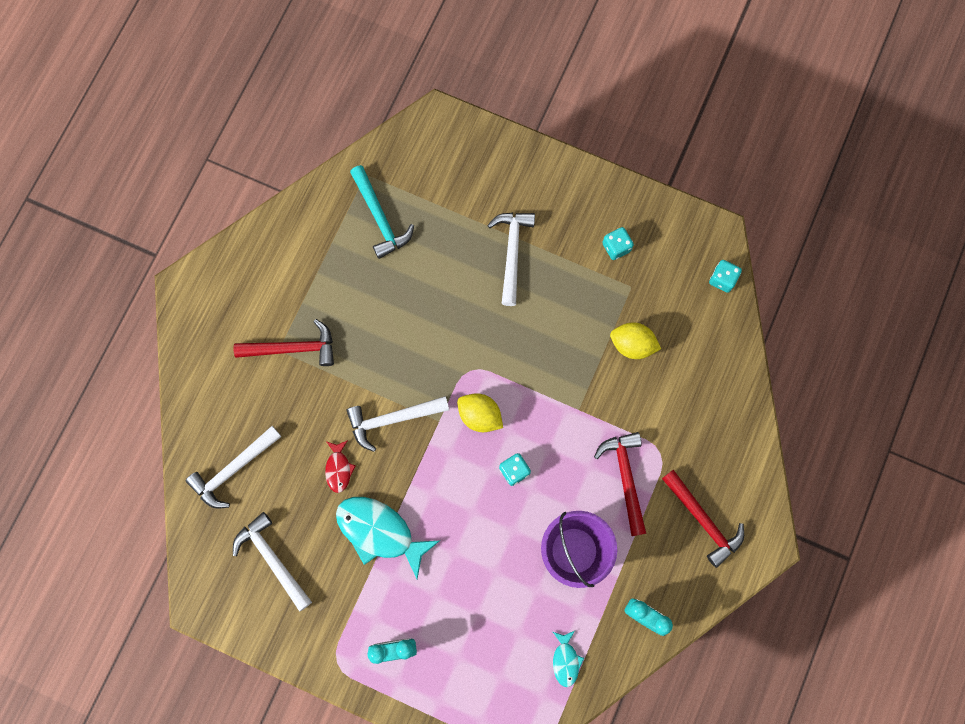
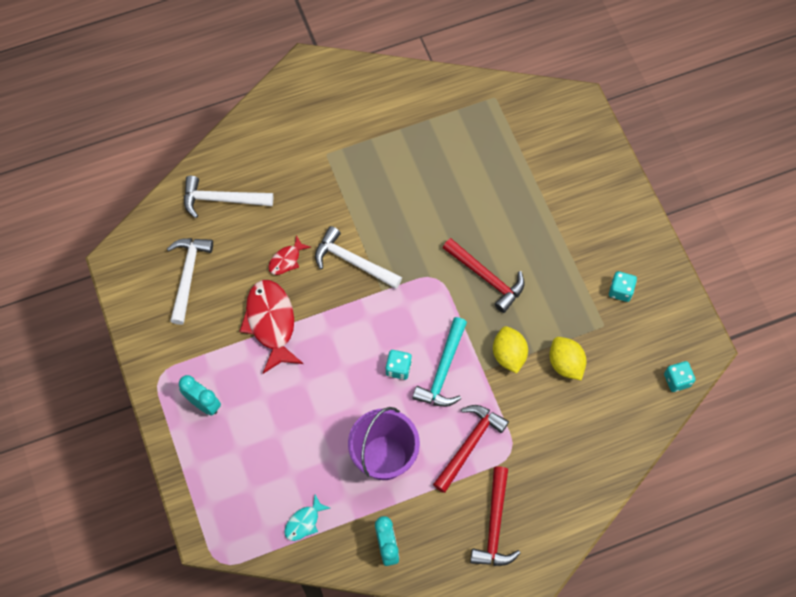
camera: 45 degrees right, 10 degrees down
red hammer [234,319,334,366] -> red hammer moved to [443,238,524,313]
turquoise fish [336,497,439,579] -> red fish [239,280,303,374]
turquoise hammer [350,165,414,259] -> turquoise hammer moved to [412,317,467,407]
yellow lemon [457,393,503,432] -> yellow lemon moved to [493,326,528,373]
white hammer [487,212,535,306] -> none

